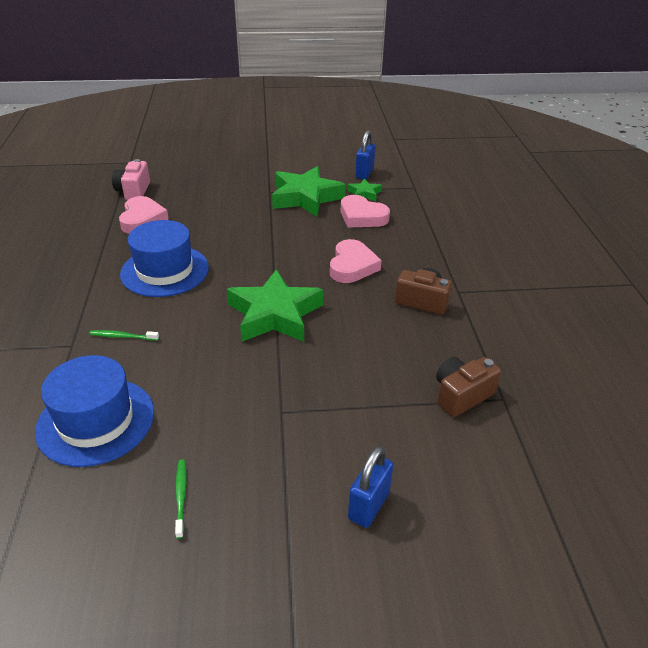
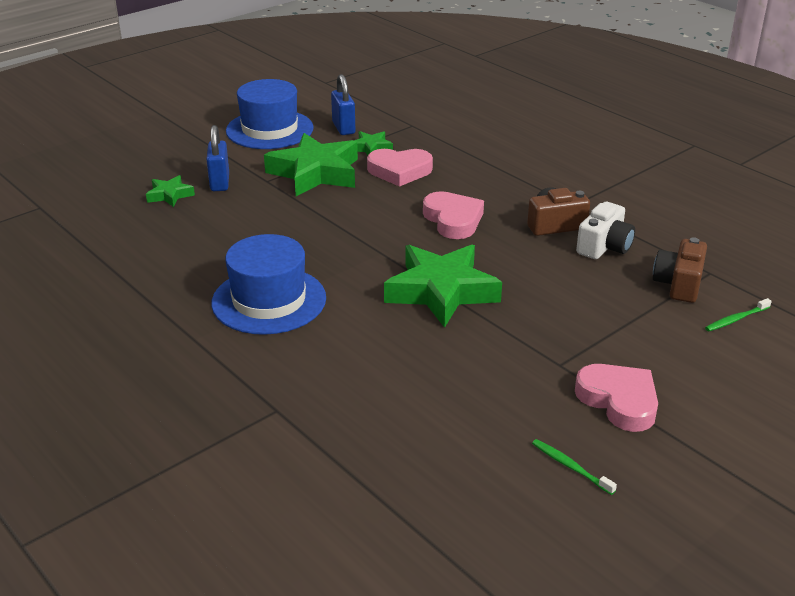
camera: 35 degrees left, 5 degrees down
blue hat [35,355,154,467] -> blue hat moved to [226,79,314,149]
green toothbrush [89,330,159,341] -> green toothbrush moved to [705,298,772,331]
pink camera [112,159,150,200] -> none
pink heart [119,196,169,234] -> pink heart moved to [575,364,658,432]
blue padlock [348,446,393,528] -> blue padlock moved to [206,125,229,191]
none -> green star [146,175,195,207]
none -> white camera [576,202,635,259]

